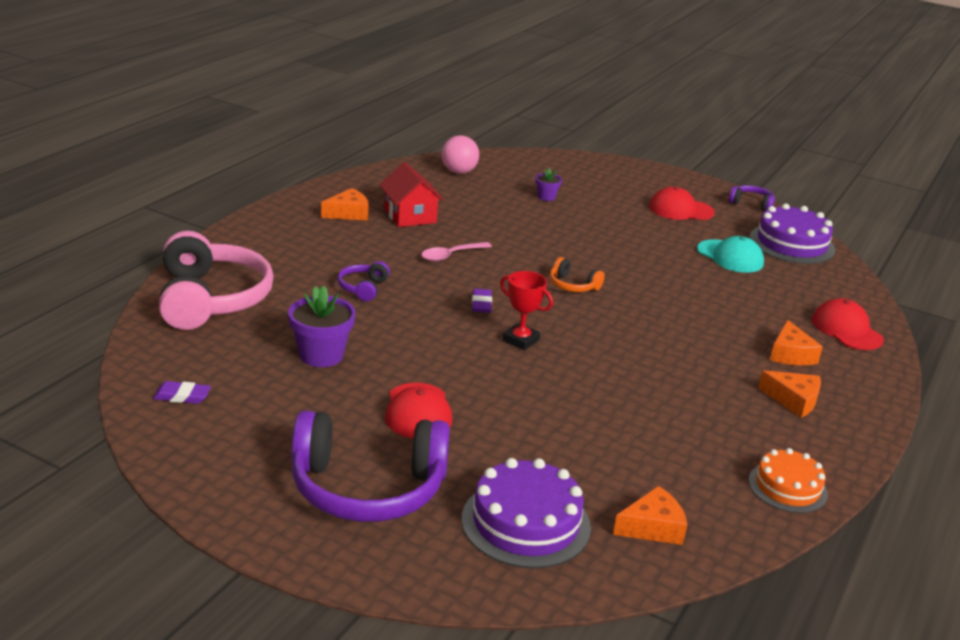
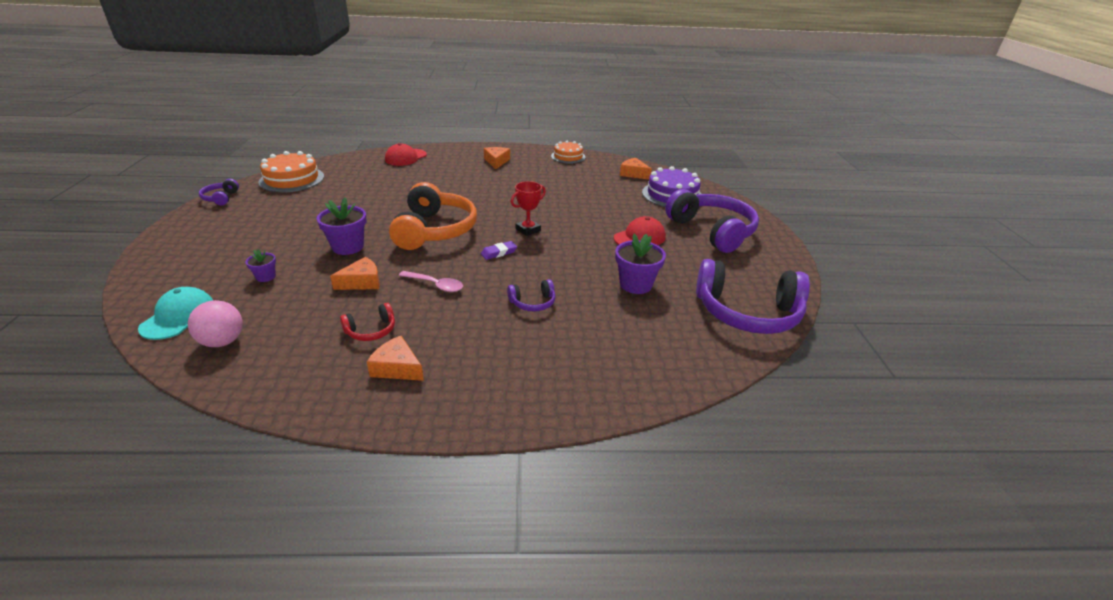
camera: 120 degrees left, 5 degrees up
purple eraser [153,381,211,404] -> purple headphones [696,259,810,334]
pink headphones [159,231,274,330] -> none
red house [379,162,444,227] -> red headphones [340,303,395,341]
red trophy [500,271,553,350] -> red trophy turned 45 degrees clockwise [511,181,546,236]
orange headphones [549,257,605,292] -> orange headphones [389,182,477,250], size x2.27
red cap [649,187,715,220] -> none
turquoise cap [697,236,764,273] -> turquoise cap moved to [138,287,213,340]
purple cake [750,204,835,264] -> orange cake [258,151,324,192]
orange cheese [770,320,823,365] -> orange cheese moved to [330,257,380,290]
none -> purple flower pot [317,198,366,255]

